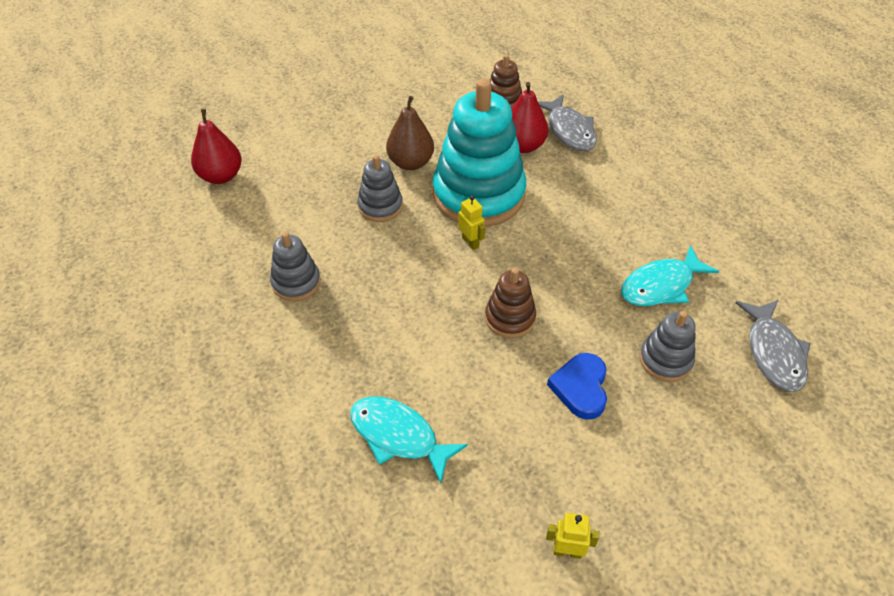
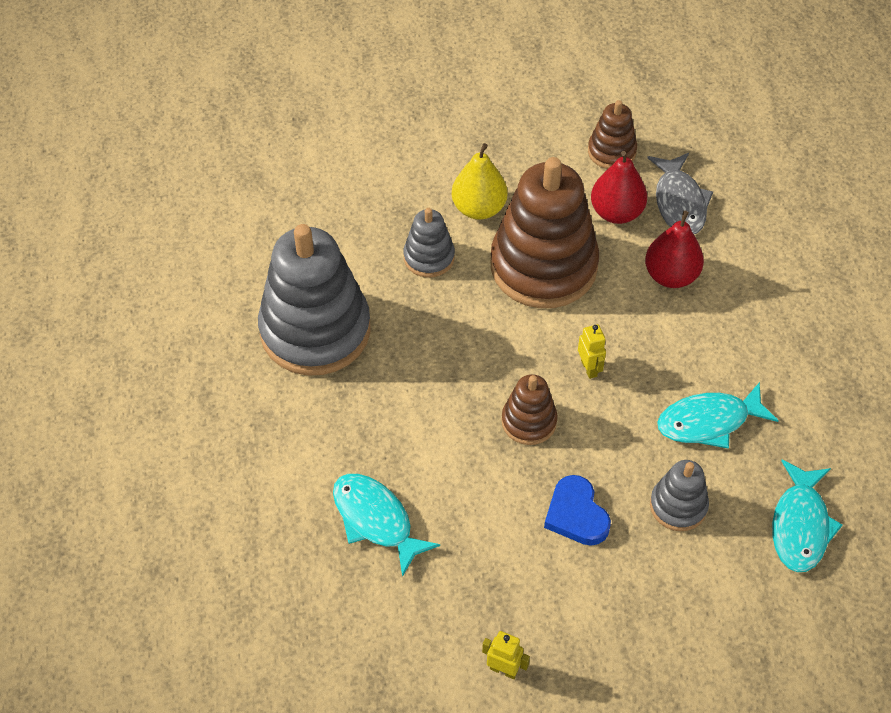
camera: 15 degrees right, 5 degrees up
red pear [191,109,242,184] -> red pear moved to [645,211,704,288]
grey stacking toy [270,232,321,301] -> grey stacking toy [258,224,370,376], size x2.08
brown pear [386,96,434,170] -> yellow pear [452,143,508,220]
turquoise stacking toy [433,79,526,227] -> brown stacking toy [490,157,599,308]
yellow robot [458,195,485,250] -> yellow robot moved to [578,324,606,379]
blue heart [547,353,607,420] -> blue heart turned 45 degrees counterclockwise [544,475,611,546]
grey fish [736,300,811,392] -> turquoise fish [772,460,843,572]

